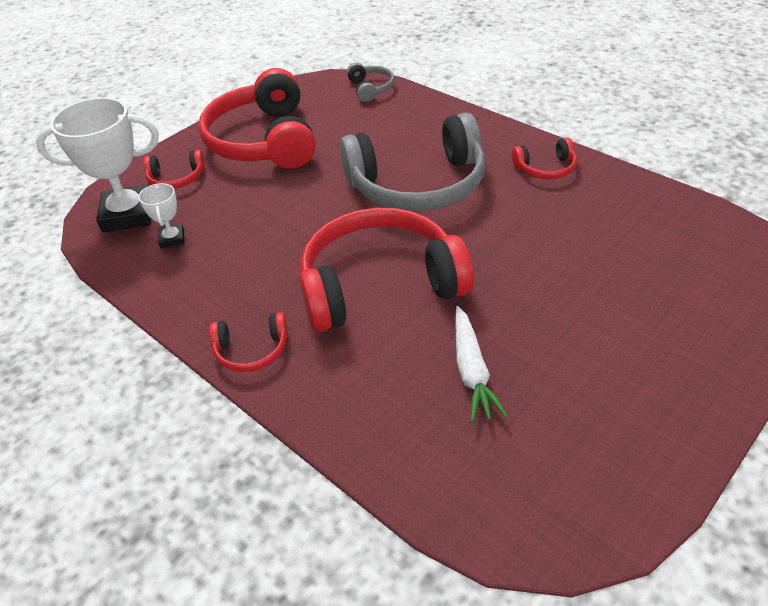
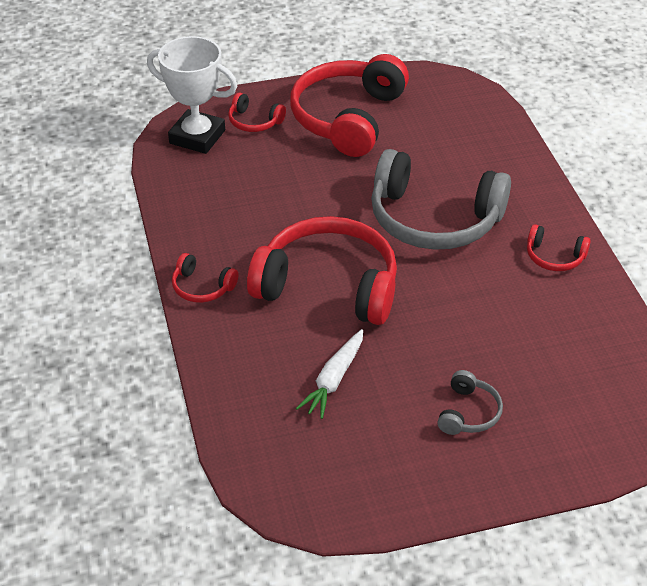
camera: 30 degrees right, 0 degrees up
white trophy [138,183,185,249] -> none
grey headphones [347,63,395,102] -> grey headphones moved to [437,370,503,435]

